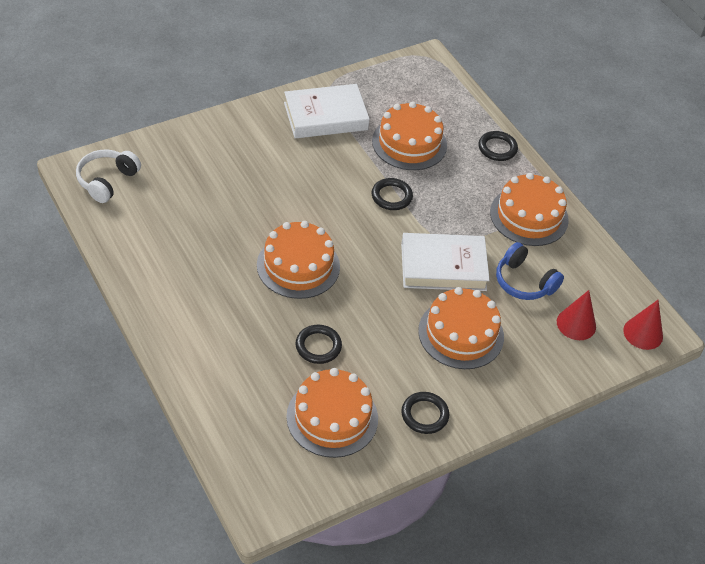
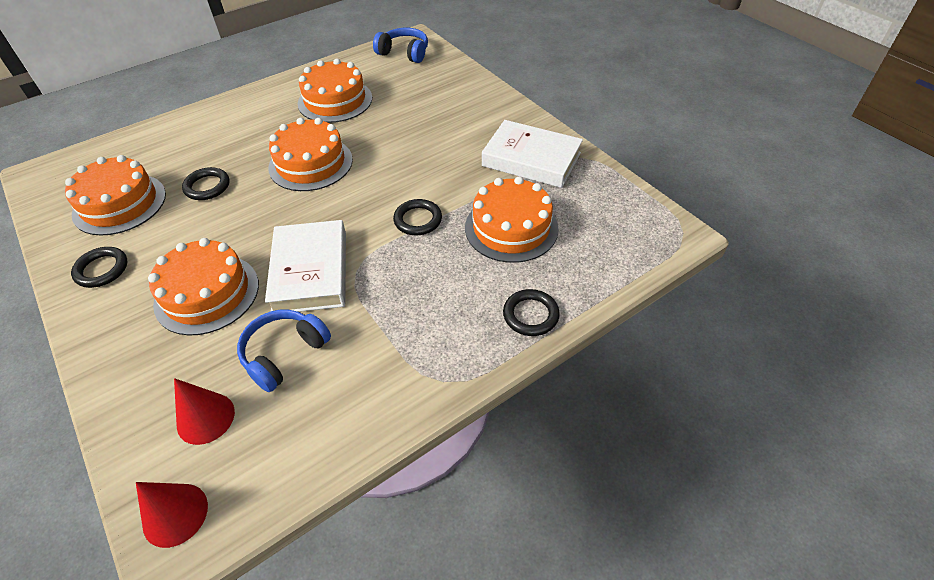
camera: 90 degrees right, 0 degrees up
white headphones [76,149,141,203] -> blue headphones [373,28,428,63]
white book [284,84,370,138] -> white book turned 45 degrees counterclockwise [482,120,583,188]
orange cake [490,173,569,246] -> orange cake moved to [298,59,372,123]

